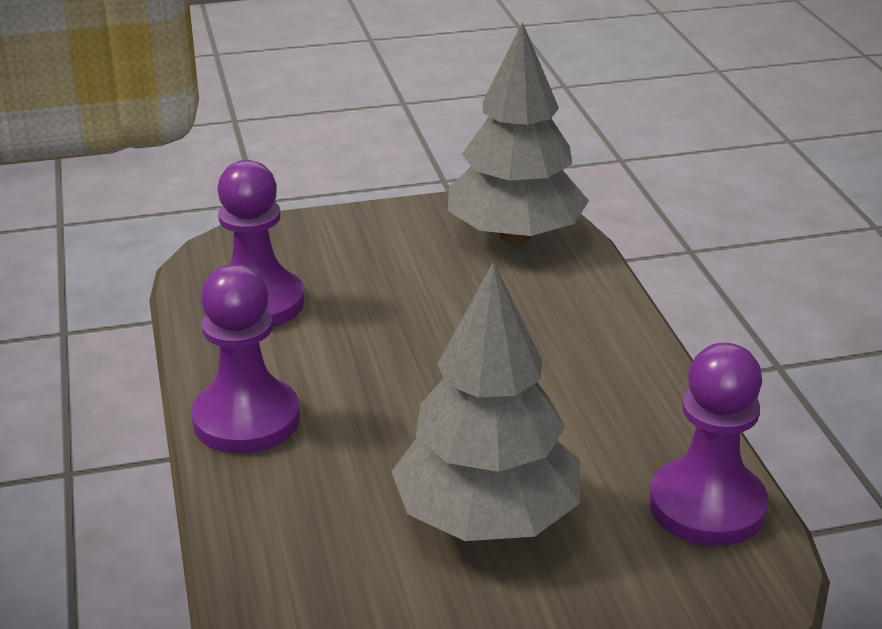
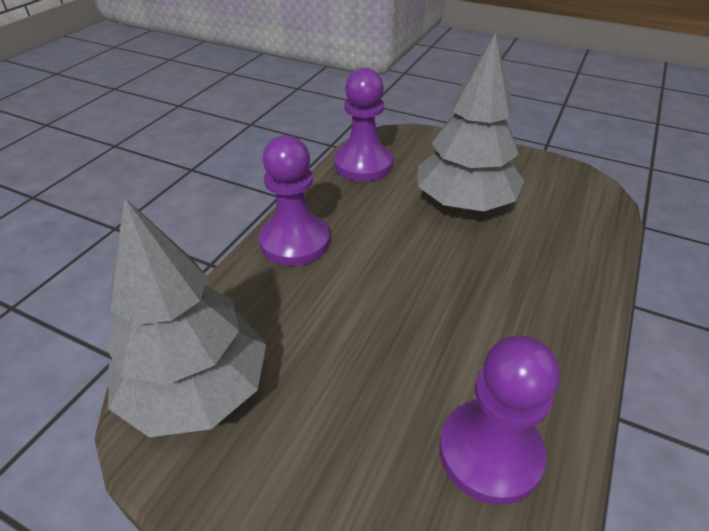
camera: 140 degrees left, 10 degrees up
purple pawn [191,264,300,454] -> purple pawn moved to [259,135,330,266]

